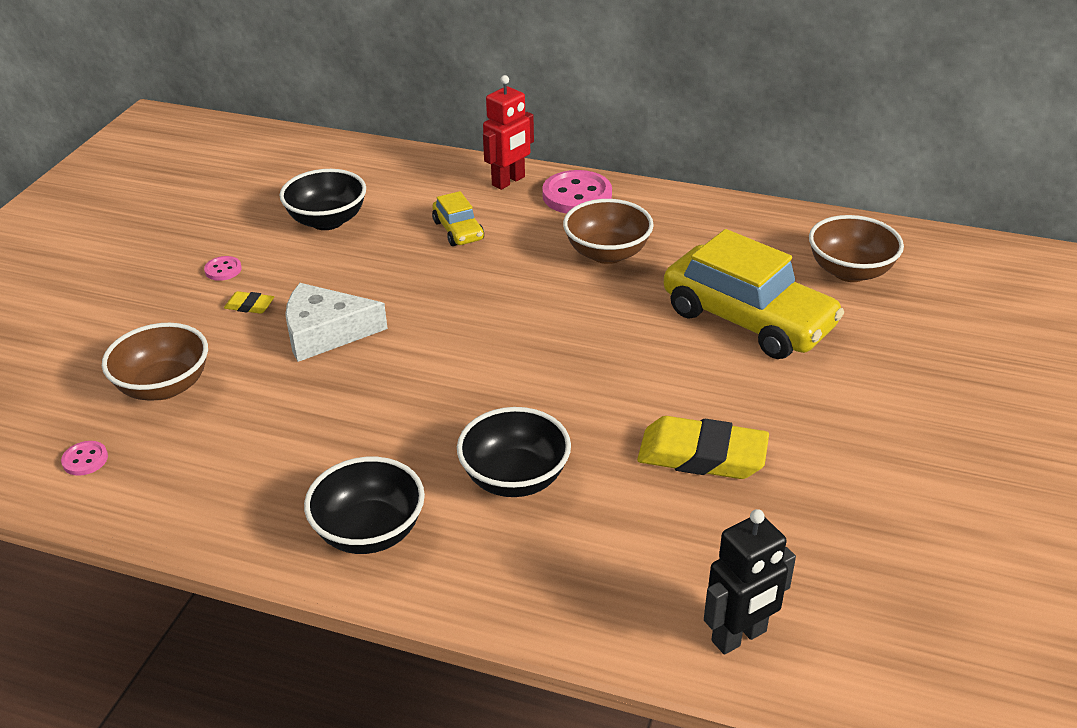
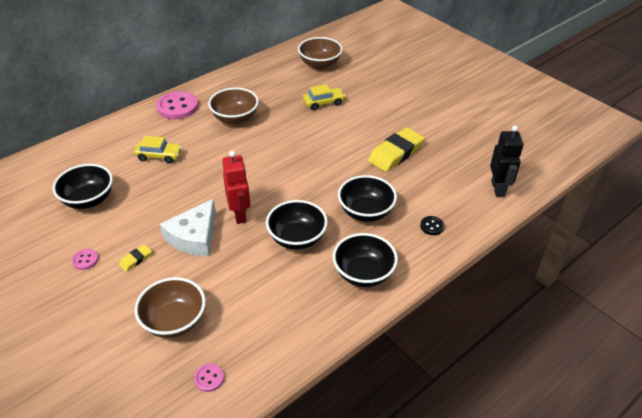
camera: 60 degrees left, 5 degrees up
red robot [483,75,534,190] -> red robot moved to [222,151,250,224]
yellow car [664,229,844,359] -> yellow car [303,84,345,110], size x0.47
none -> black bowl [266,200,328,250]
none -> black button [420,216,444,235]

